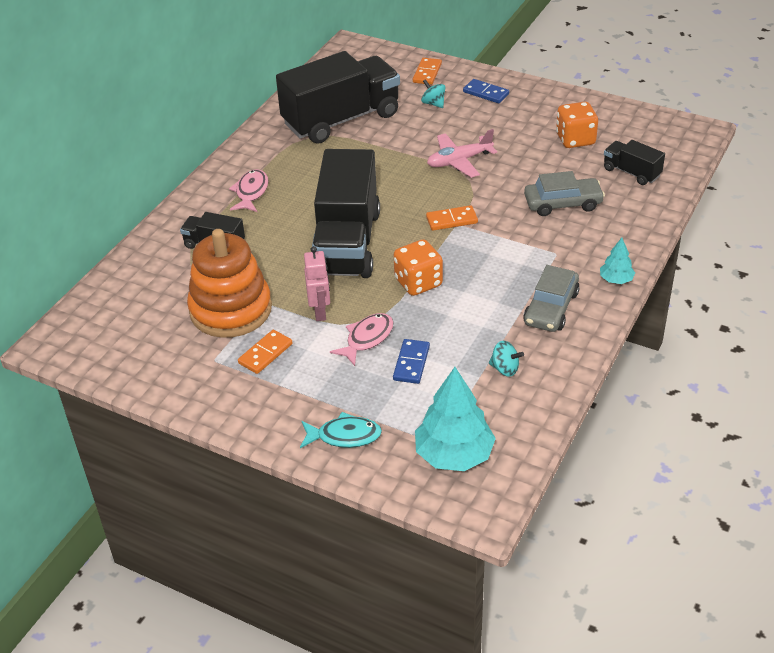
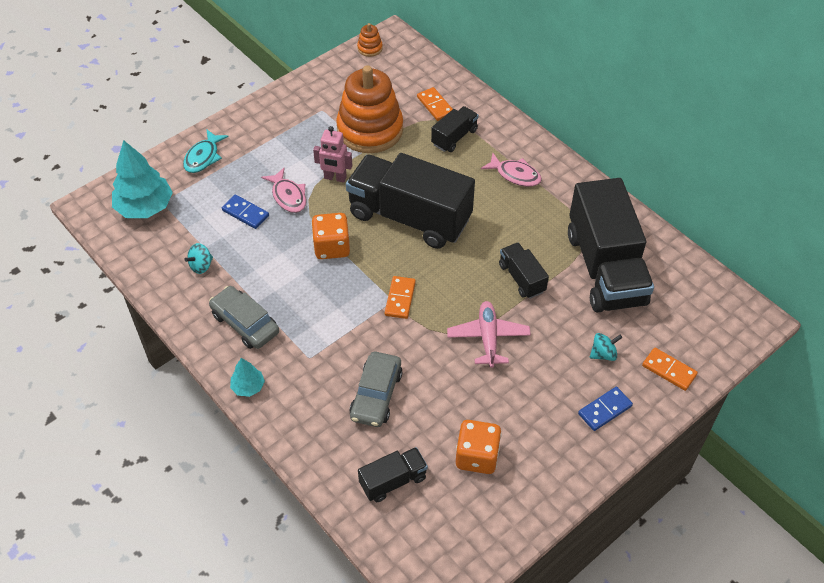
camera: 110 degrees right, 10 degrees up
orange domino [238,330,293,374] -> orange domino moved to [417,87,452,121]
none -> orange stacking toy [357,23,383,57]
none -> black truck [499,242,549,299]

